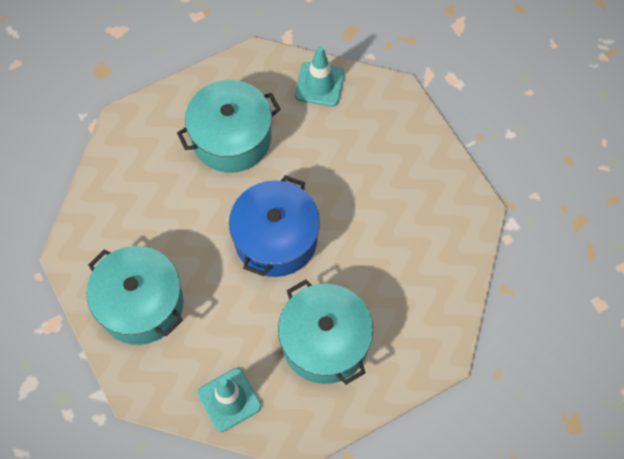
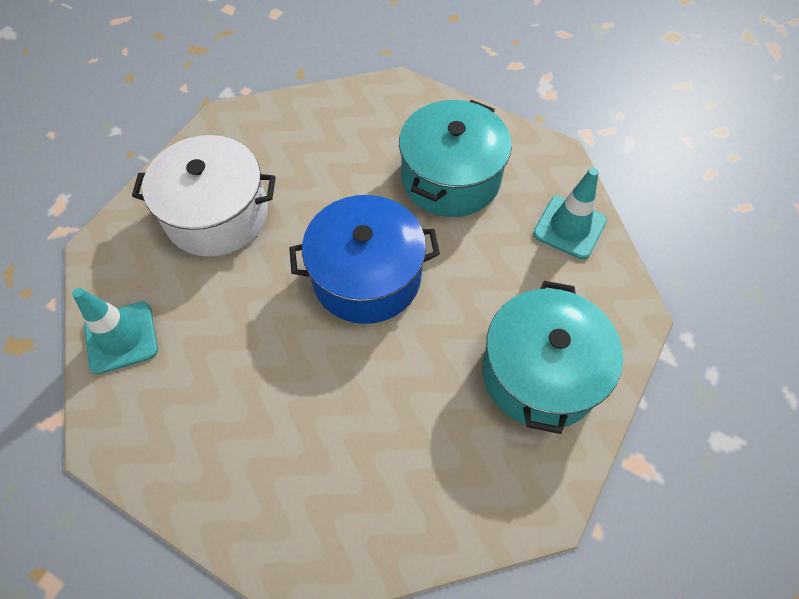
camera: 120 degrees left, 5 degrees down
turquoise pot [177,80,281,173] -> none
none -> white pot [132,135,276,257]

